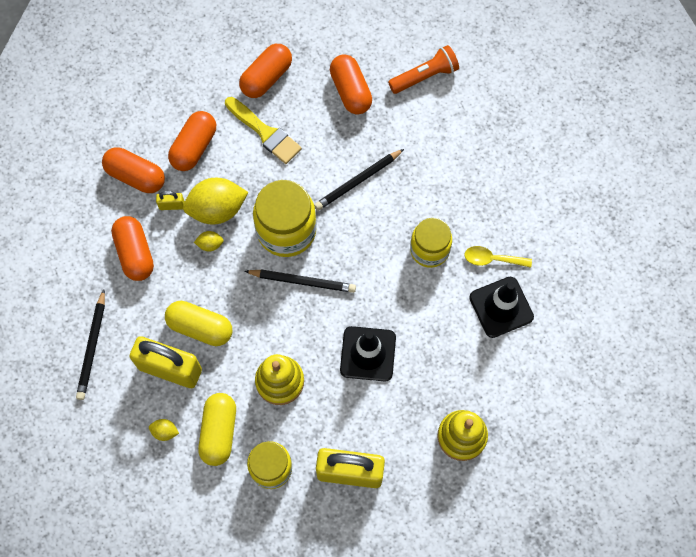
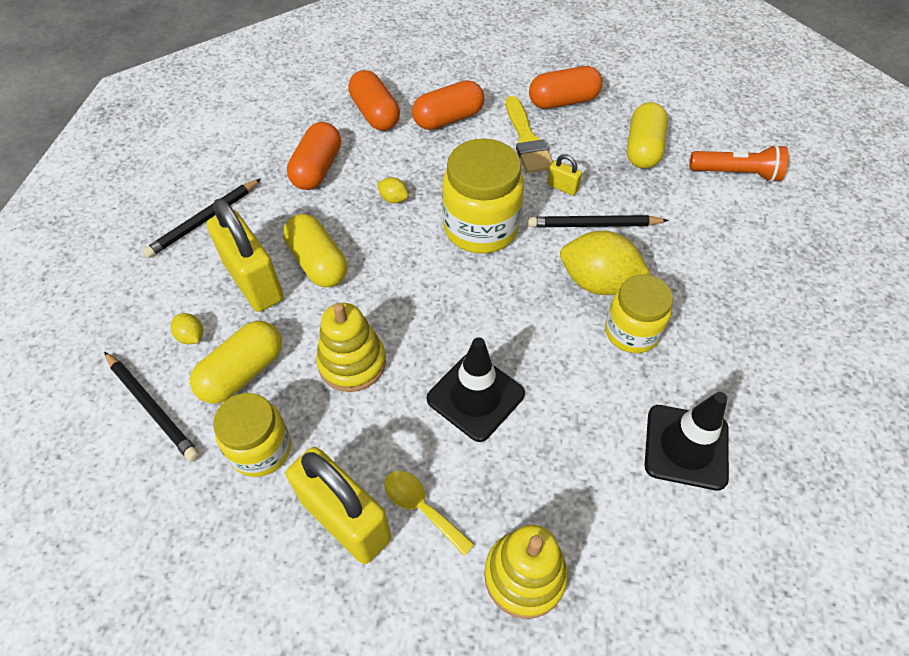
camera: 35 degrees right, 15 degrees down
yellow padlock [156,191,185,210] -> yellow padlock moved to [547,154,582,196]
yellow lemon [183,178,248,224] -> yellow lemon moved to [560,231,651,295]
black pencil [245,269,356,293] -> black pencil moved to [104,352,200,462]
orange capsule [330,54,372,115] -> yellow capsule [627,102,668,169]
yellow spoon [464,246,532,268] -> yellow spoon moved to [384,471,474,556]

